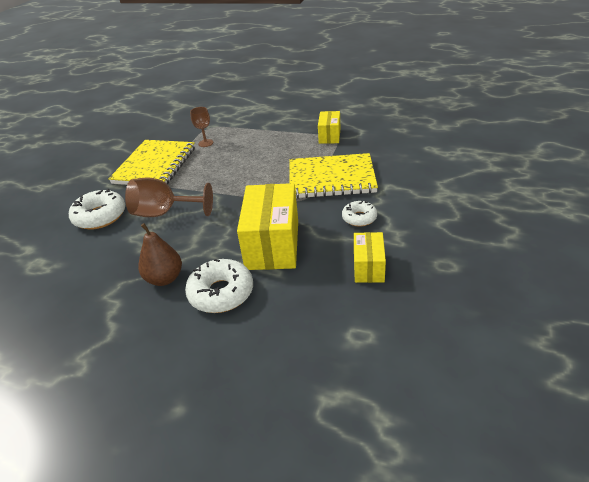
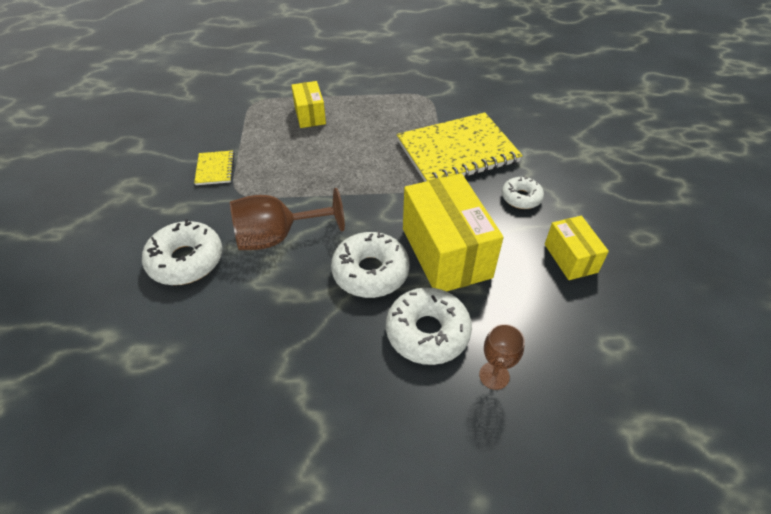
camera: 25 degrees left, 10 degrees up
yellow notebook [108,140,195,185] -> yellow notebook [194,150,234,185], size x0.44
brown pear [138,223,182,286] -> none
brown goblet [190,107,213,147] -> brown goblet moved to [479,324,525,390]
yellow box [318,111,340,144] -> yellow box moved to [291,81,326,128]
none -> white donut [331,231,410,298]

